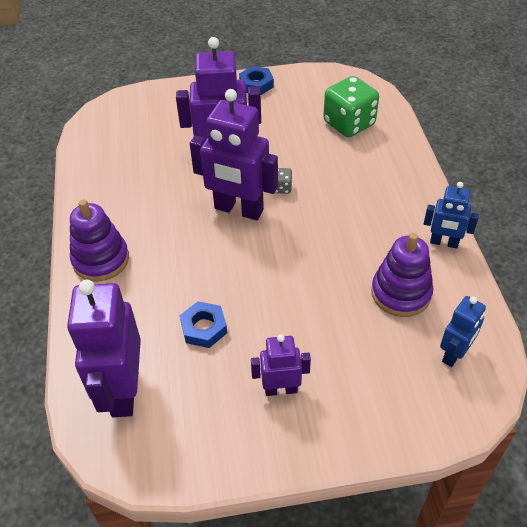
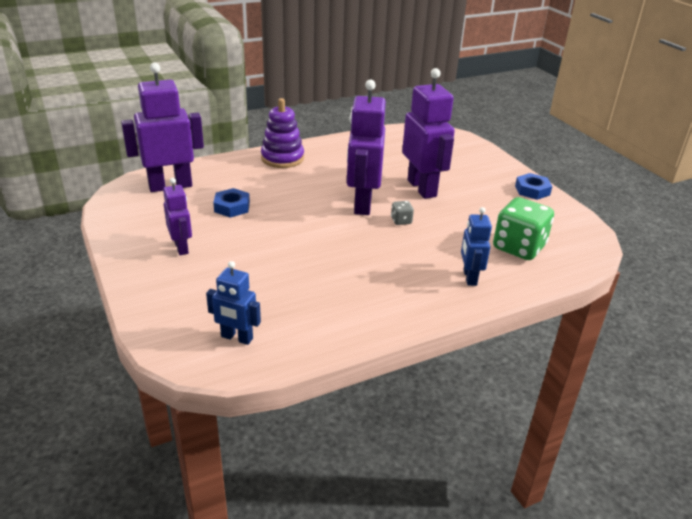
camera: 70 degrees right, 15 degrees down
purple stacking toy [371,233,433,317] -> none
blue robot [424,182,479,249] -> blue robot moved to [461,207,492,286]

